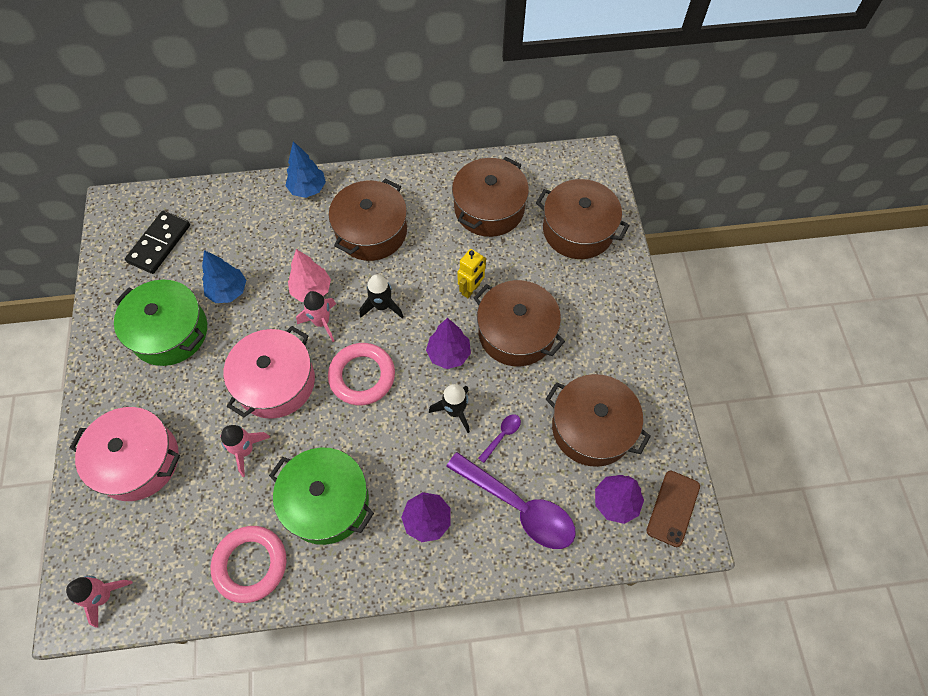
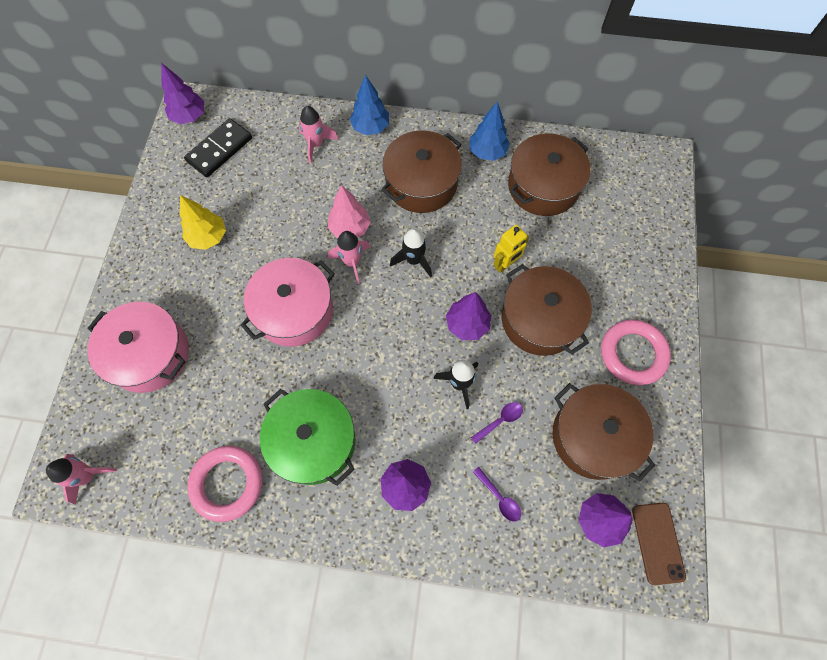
camera: 15 degrees right, 5 degrees up
green pot [114,280,207,366] -> yellow tree [180,195,226,250]
blue tree [202,250,246,303] -> blue tree moved to [470,102,510,161]
pink rocket [220,425,270,477] -> pink rocket moved to [299,106,338,164]
pink ring [328,343,395,405] -> pink ring moved to [601,320,671,385]
purple spoon [446,452,576,549] -> purple spoon [473,467,521,522], size x0.43
brown pot [536,179,629,259] -> none
brown phone [647,471,700,547] -> brown phone turned 45 degrees counterclockwise [632,503,686,585]
none -> purple tree [161,63,204,124]

